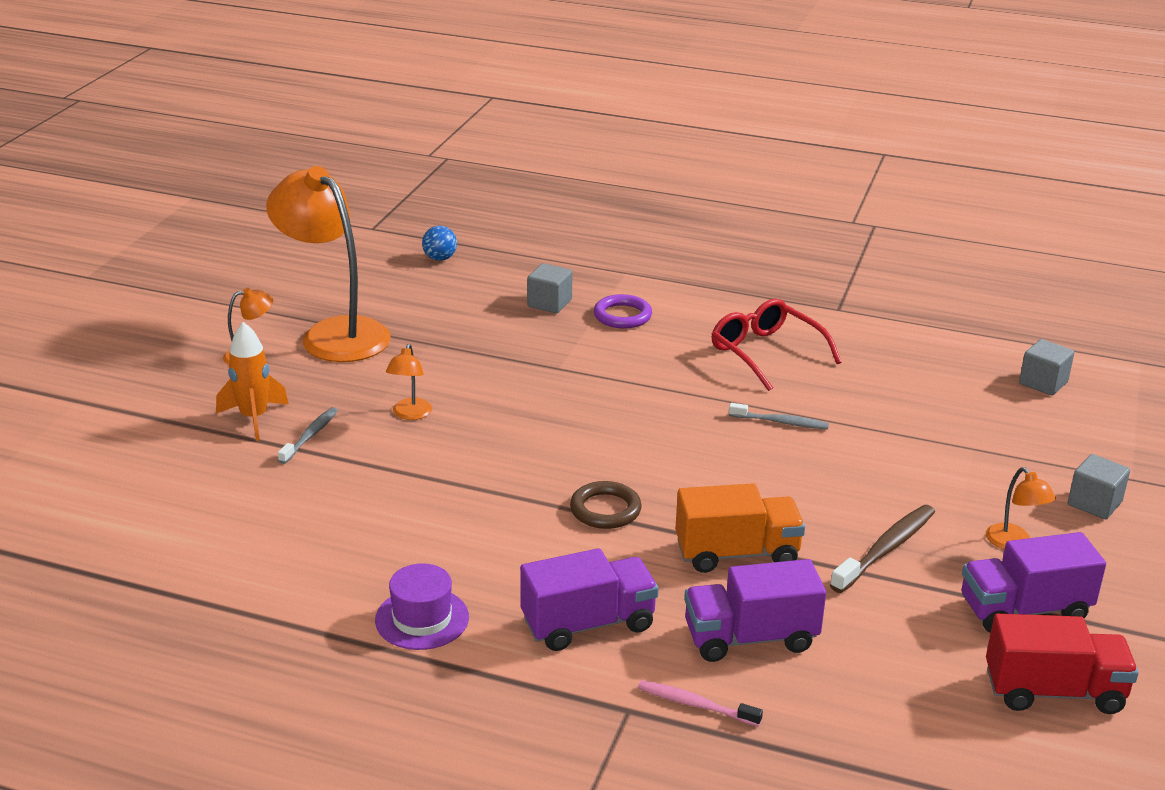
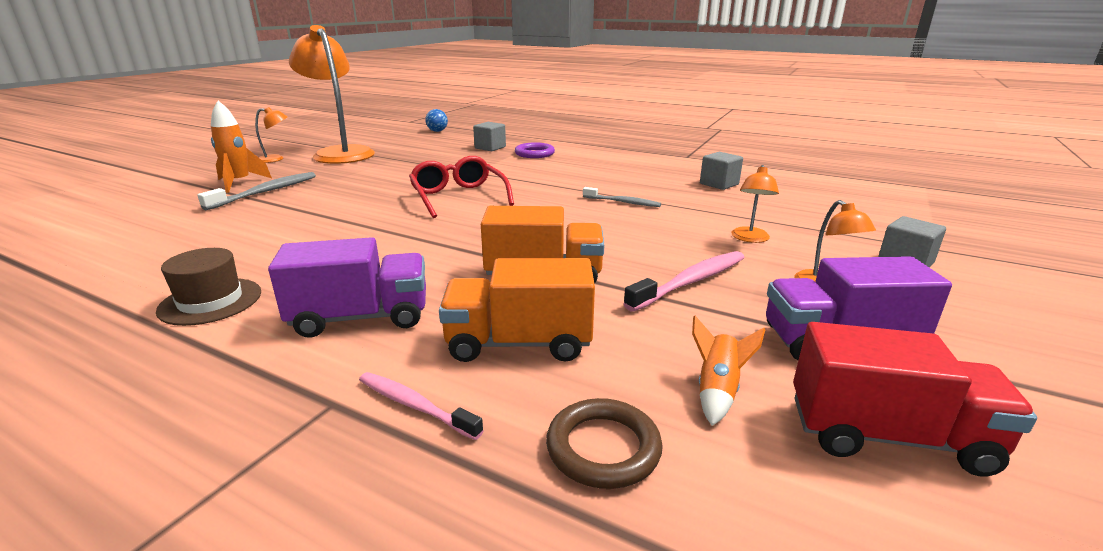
camera: 10 degrees right, 5 degrees down
grey toothbrush [278,407,338,464] -> grey toothbrush [197,172,316,210], size x1.55
purple hat [375,563,469,650] -> brown hat [156,248,261,326]
orange lamp [386,344,432,420] -> orange lamp moved to [731,165,779,243]
brown ring [570,481,642,529] -> brown ring moved to [546,398,663,489]
purple truck [684,559,826,662] -> orange truck [439,258,595,362]
red glasses [711,299,842,391] -> red glasses moved to [409,156,514,218]
brown toothbrush [830,505,935,593] -> pink toothbrush [623,251,745,312]
grey cube [1019,339,1074,395] -> grey cube moved to [700,152,743,190]
none -> orange rocket [692,316,765,426]

